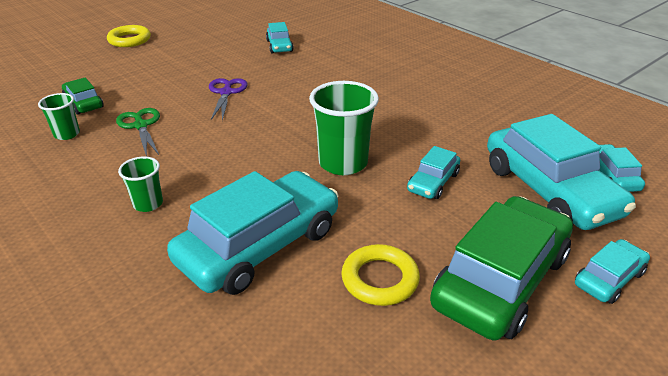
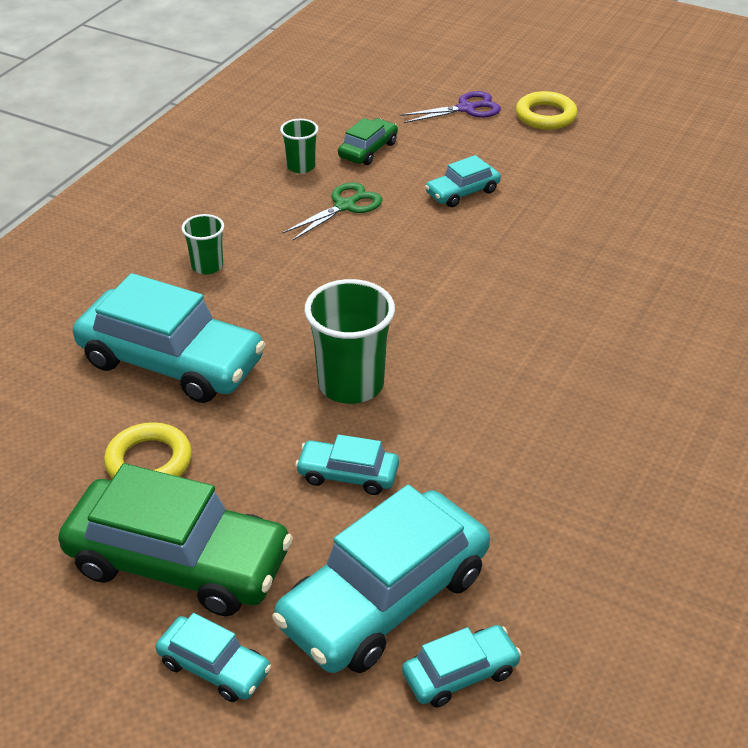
camera: 70 degrees right, 5 degrees up
purple scissors [209,78,247,121] -> purple scissors moved to [399,91,501,123]
turquoise car [266,22,294,53] -> turquoise car moved to [425,155,501,207]

